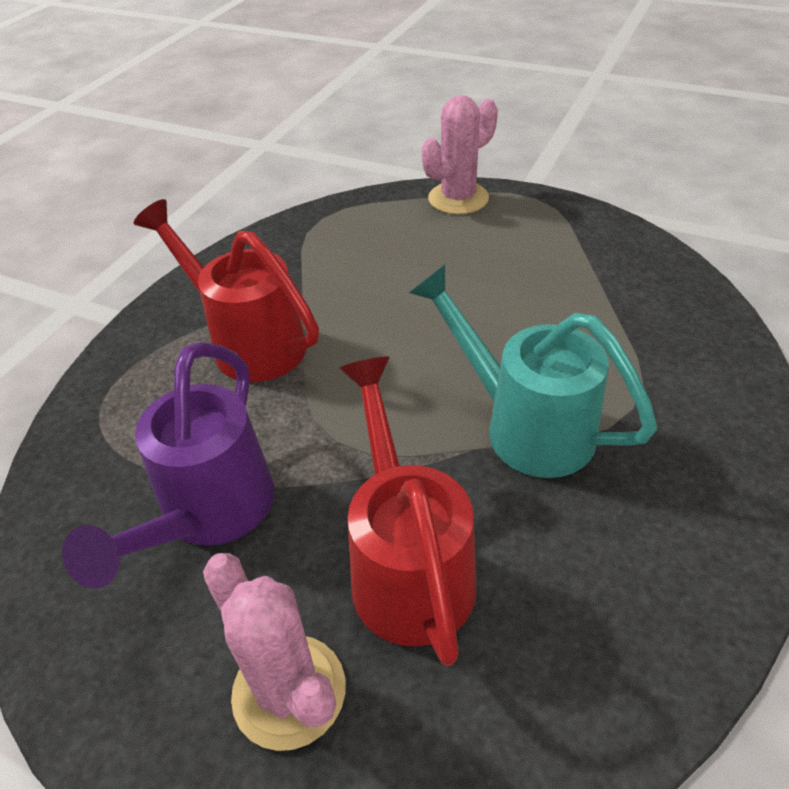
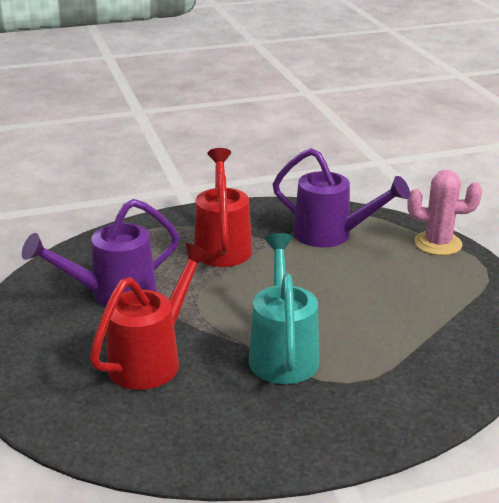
camera: 45 degrees right, 15 degrees down
pink cactus [203,553,346,751] -> none
none -> purple watering can [273,148,410,247]

